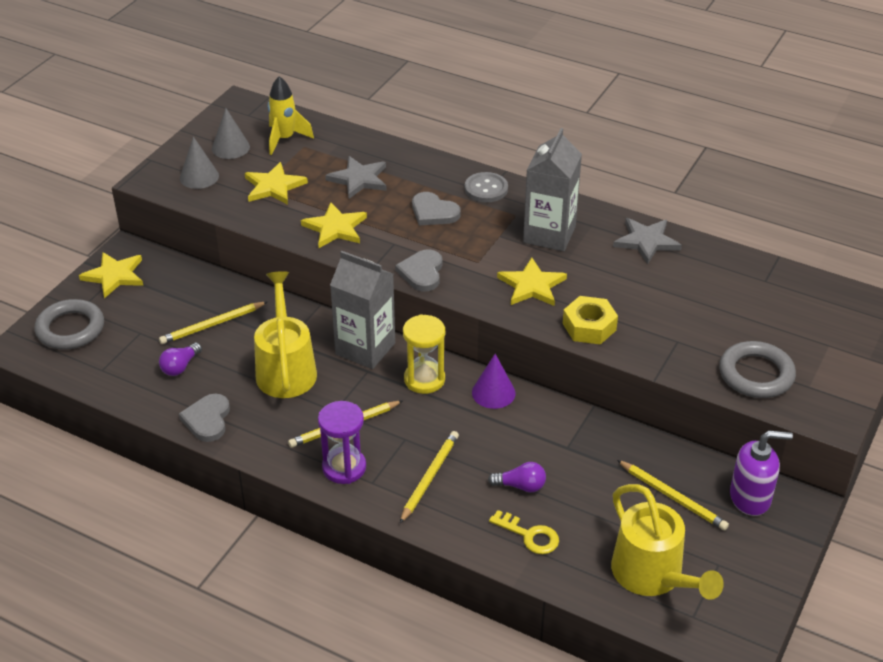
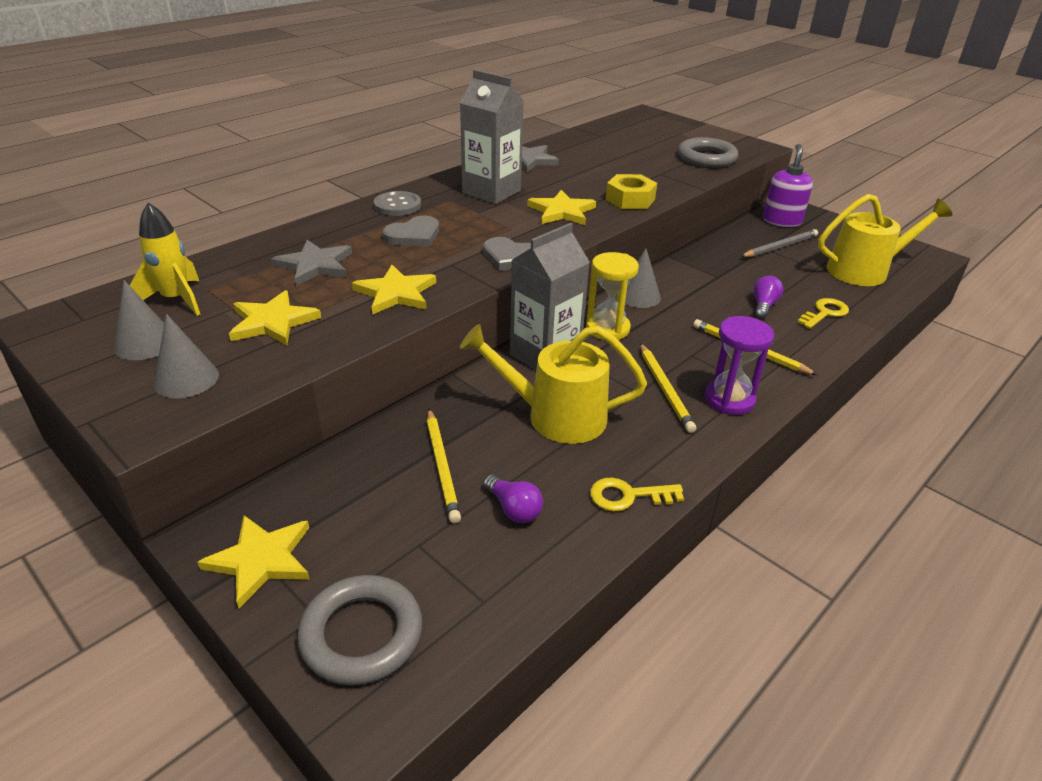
camera: 75 degrees left, 5 degrees down
grey heart [179,394,230,442] -> yellow key [590,478,684,512]
purple cone [472,354,515,409] -> grey cone [625,248,661,308]
yellow pencil [617,460,729,530] -> grey pencil [741,229,818,257]

